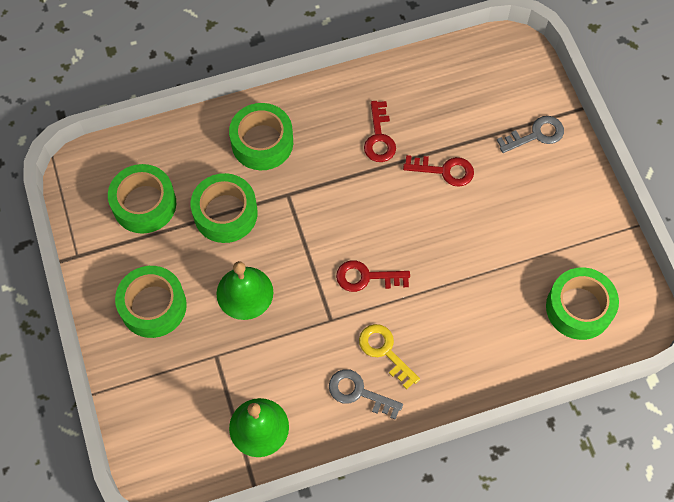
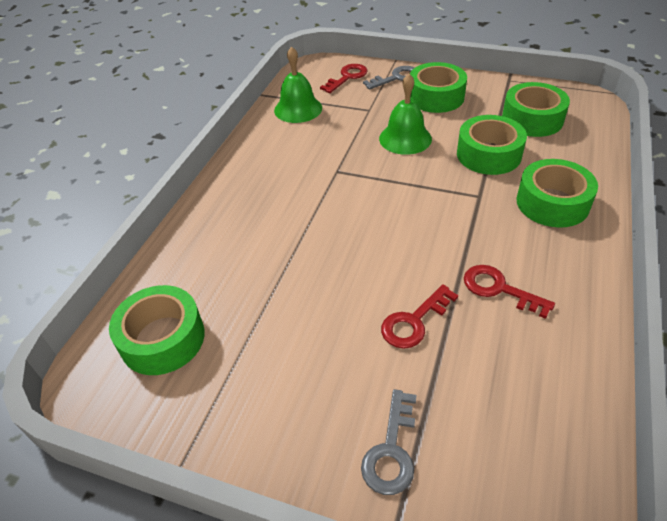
camera: 130 degrees right, 20 degrees down
grey key [329,369,403,420] -> grey key moved to [363,66,415,90]
red key [336,260,410,292] -> red key moved to [320,64,367,93]
yellow key [359,324,420,390] -> none

